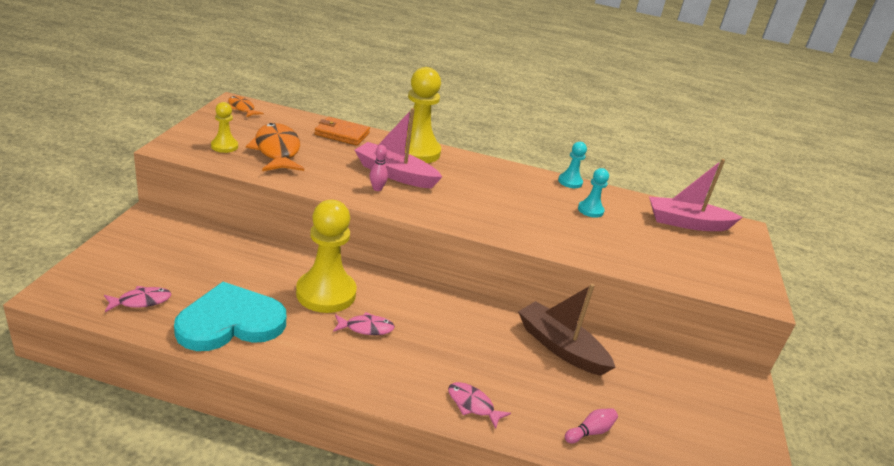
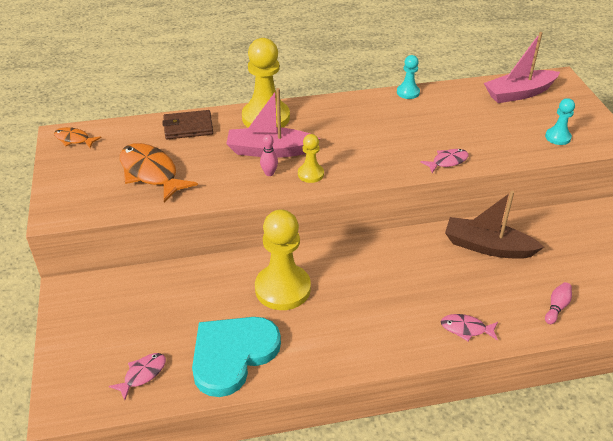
camera: 20 degrees left, 10 degrees up
yellow pawn [211,102,238,153] -> yellow pawn moved to [298,134,324,183]
orange wallet [314,117,370,146] -> brown wallet [162,110,213,139]
pink fish [333,312,395,335] -> pink fish moved to [420,149,469,173]
turquoise pawn [578,168,609,218] -> turquoise pawn moved to [545,98,575,145]

